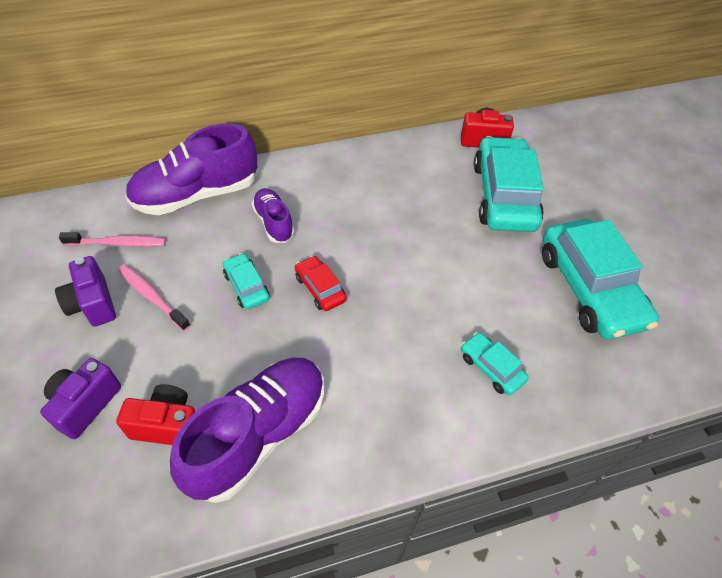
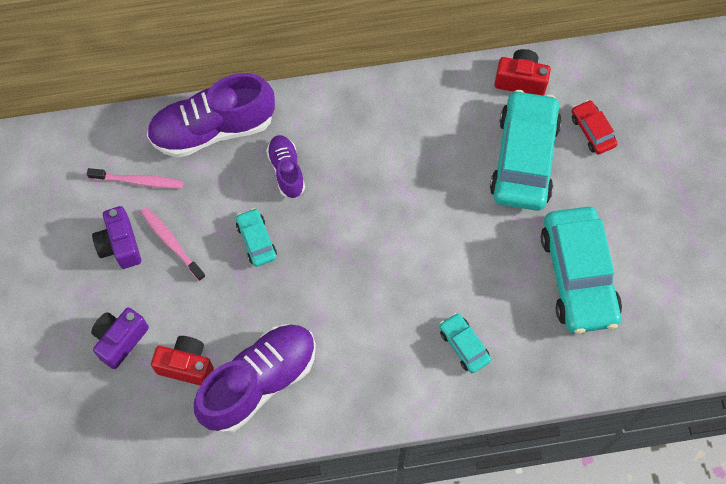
camera: 10 degrees right, 15 degrees up
red car [295,256,347,311] -> red car moved to [572,100,617,155]

